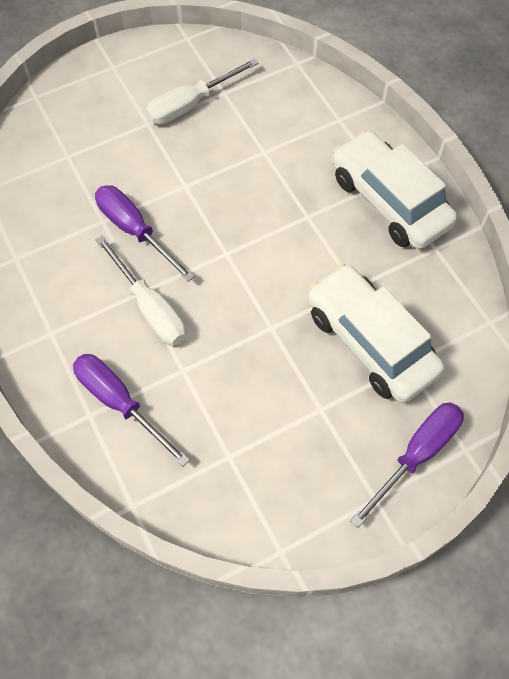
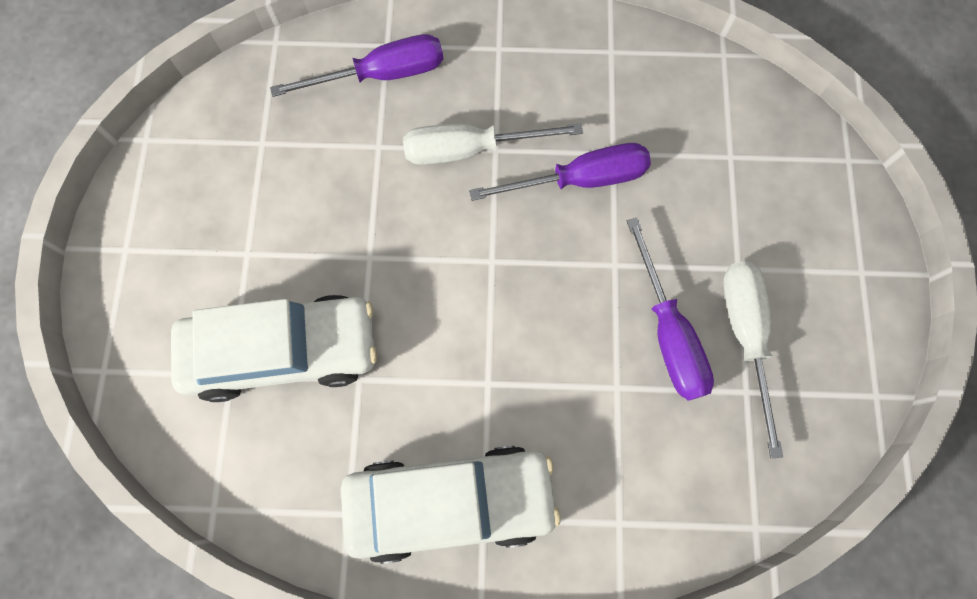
camera: 120 degrees right, 10 degrees up
purple screwdriver [350,402,464,527] -> purple screwdriver moved to [627,218,714,401]

